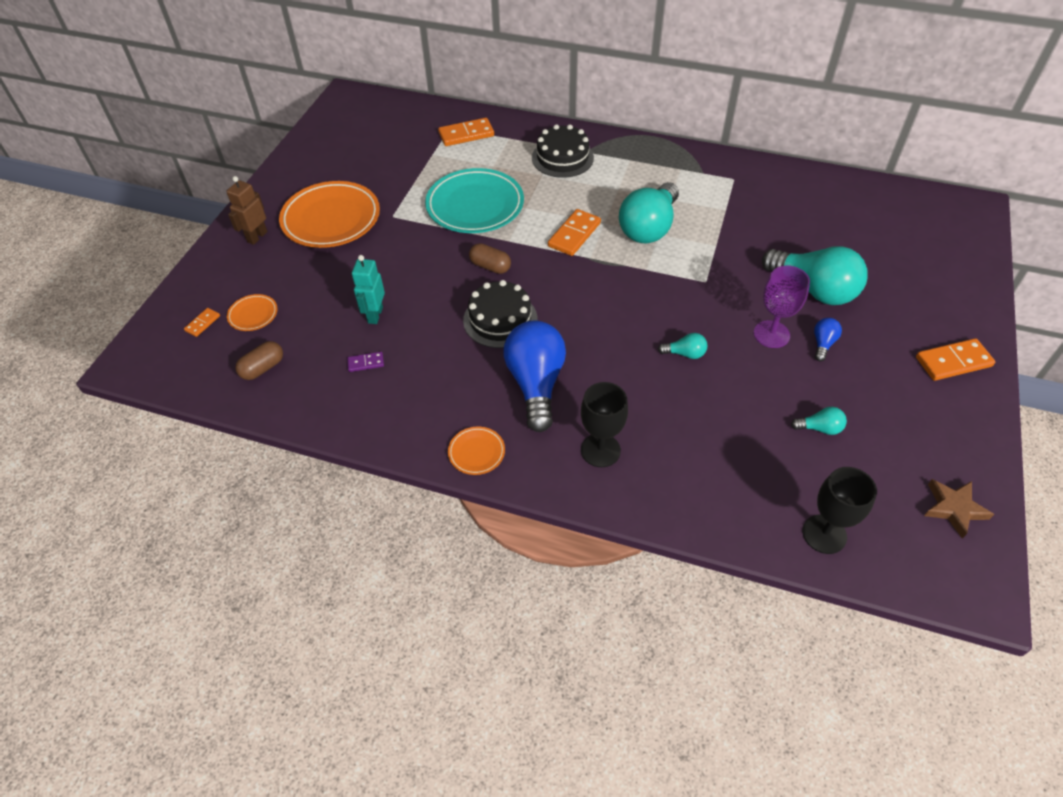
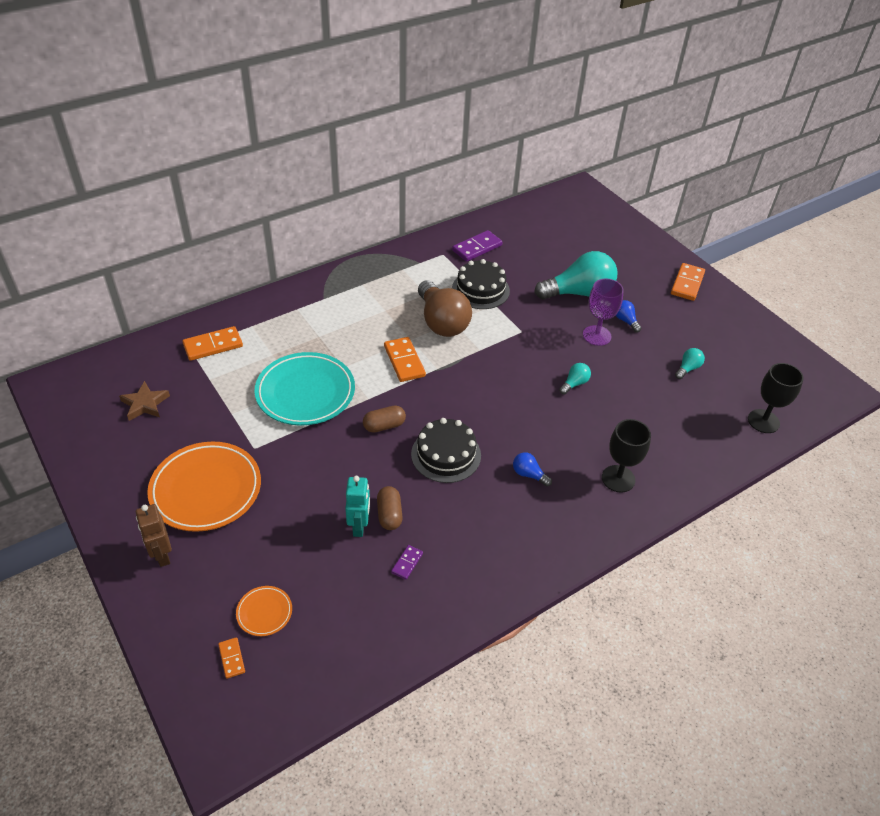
camera: 55 degrees left, 5 degrees down
brown capsule [235,341,283,380] -> brown capsule moved to [377,486,403,530]
turquoise robot [352,255,385,324] -> turquoise robot turned 135 degrees counterclockwise [345,476,370,537]
orange domino [438,118,494,146] -> orange domino turned 45 degrees clockwise [182,326,243,361]
orange plate [448,427,505,475] -> none
blue light bulb [504,321,566,432] -> blue light bulb [513,452,552,486], size x0.43
black cake [532,124,594,178] -> black cake moved to [452,259,510,309]
turquoise light bulb [619,182,679,243] -> brown light bulb [418,280,472,337]
brown star [924,479,994,539] -> brown star moved to [119,381,170,421]
none -> purple domino [452,230,503,262]

